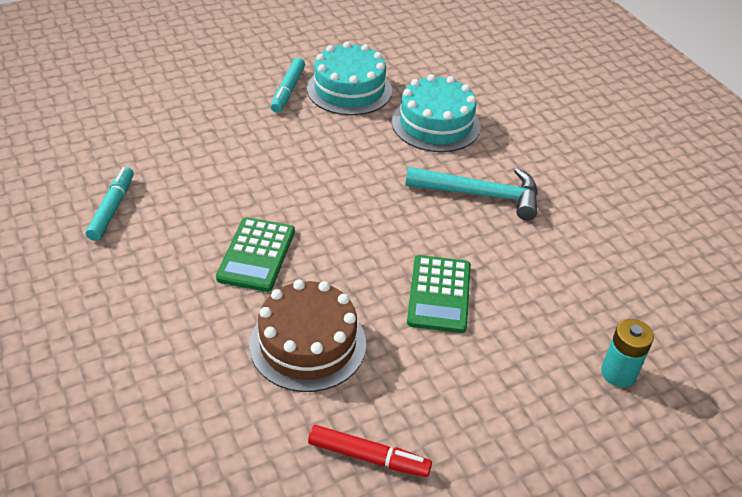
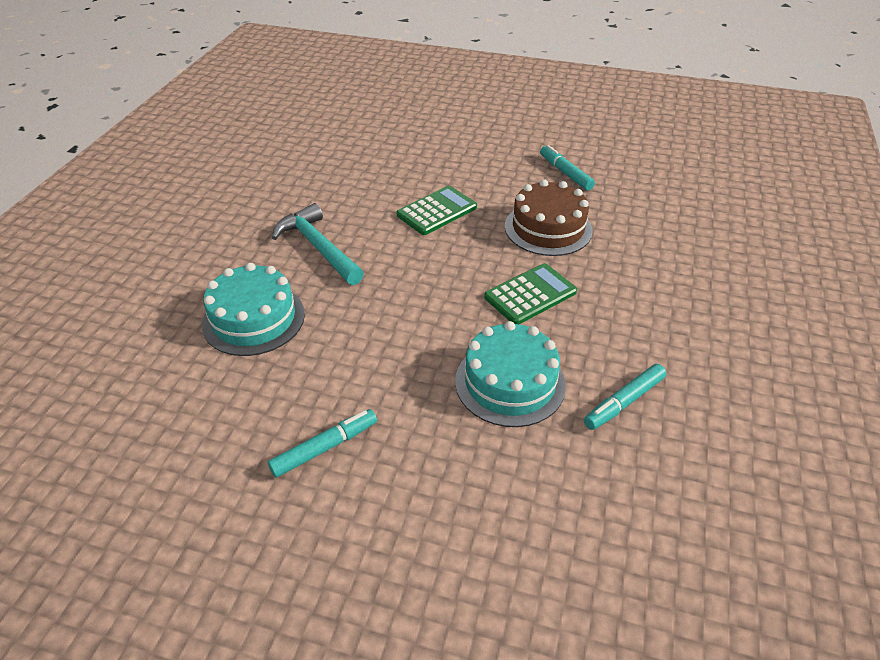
camera: 135 degrees left, 0 degrees up
turquoise cake [307,41,392,115] -> turquoise cake moved to [455,321,566,427]
red marker [308,425,432,477] -> turquoise marker [540,145,595,191]
turquoise battery [601,319,654,387] -> none

